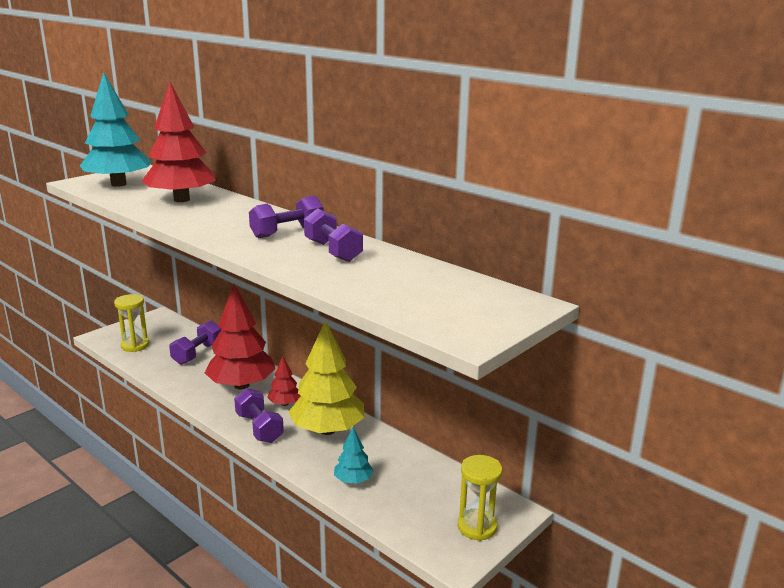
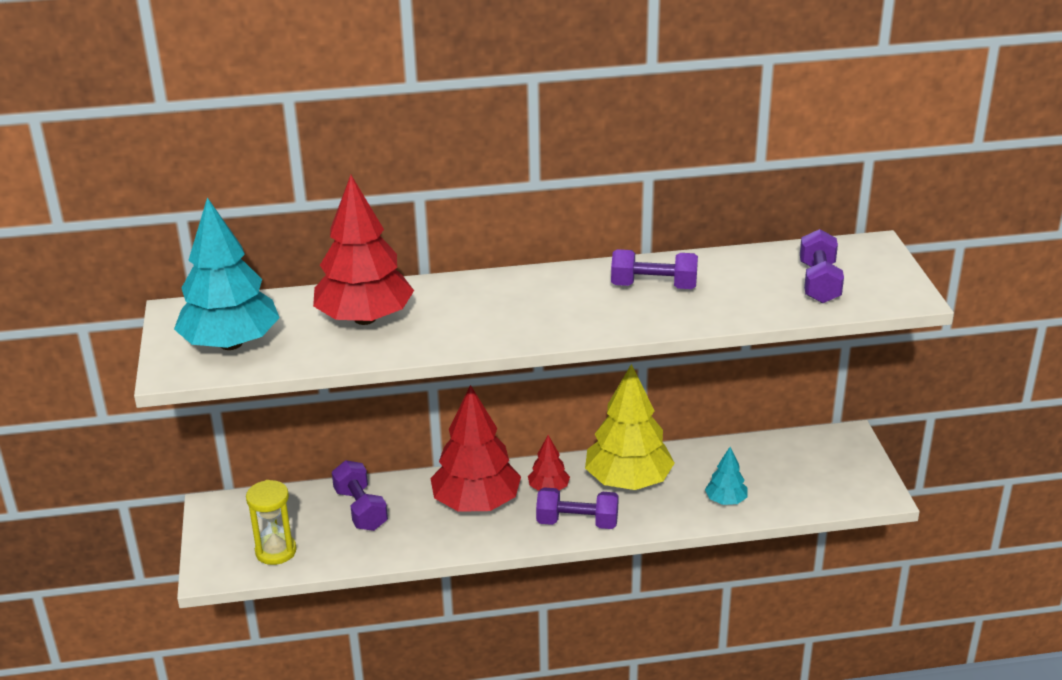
camera: 50 degrees left, 10 degrees up
purple dumbbell [249,196,324,238] -> purple dumbbell moved to [800,229,844,303]
yellow hourglass [458,455,502,541] -> none

